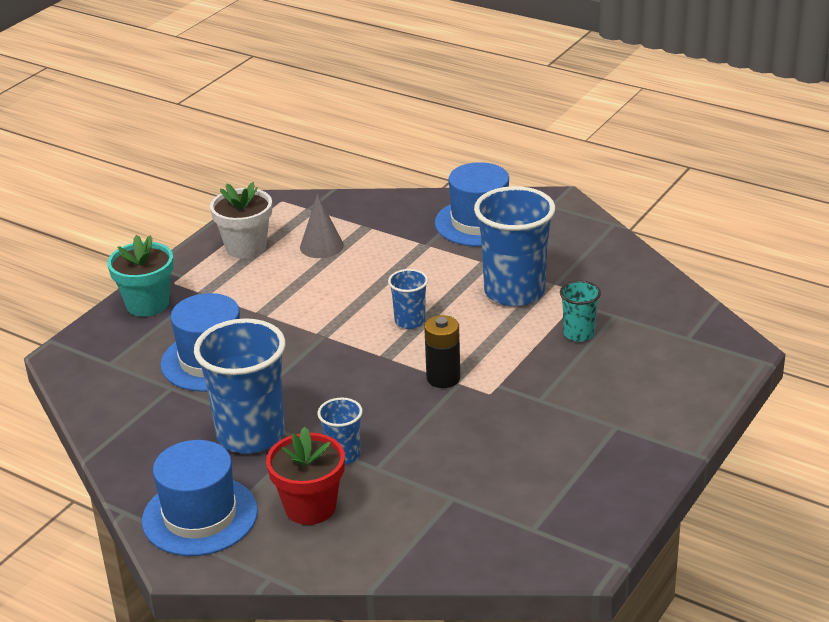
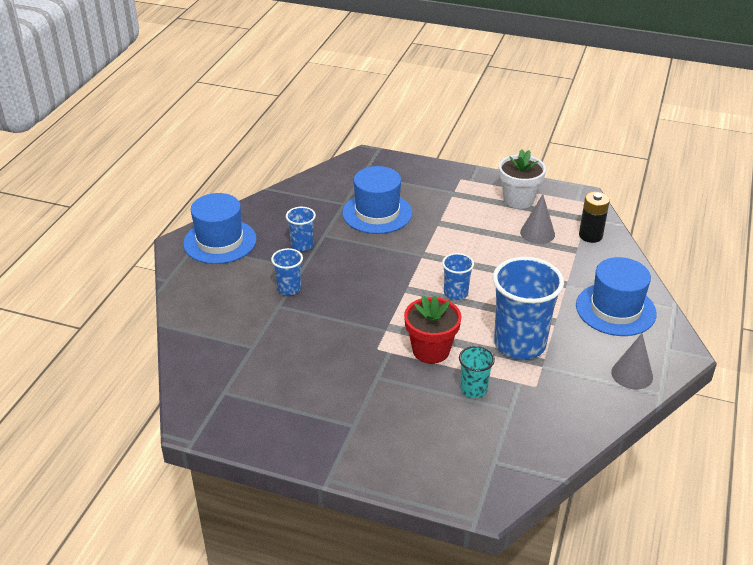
camera: 75 degrees right, 5 degrees up
turquoise flower pot [107,235,174,317] -> none
blue cup [194,318,285,454] -> blue cup [286,207,316,251], size x0.49
red flower pot [266,427,345,525] -> red flower pot moved to [404,295,462,364]
black battery [424,315,460,388] -> black battery moved to [579,192,610,243]
none -> grey cone [611,333,653,390]

